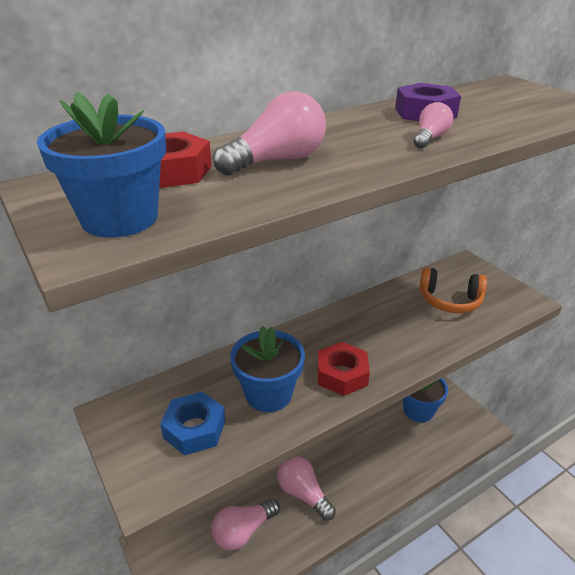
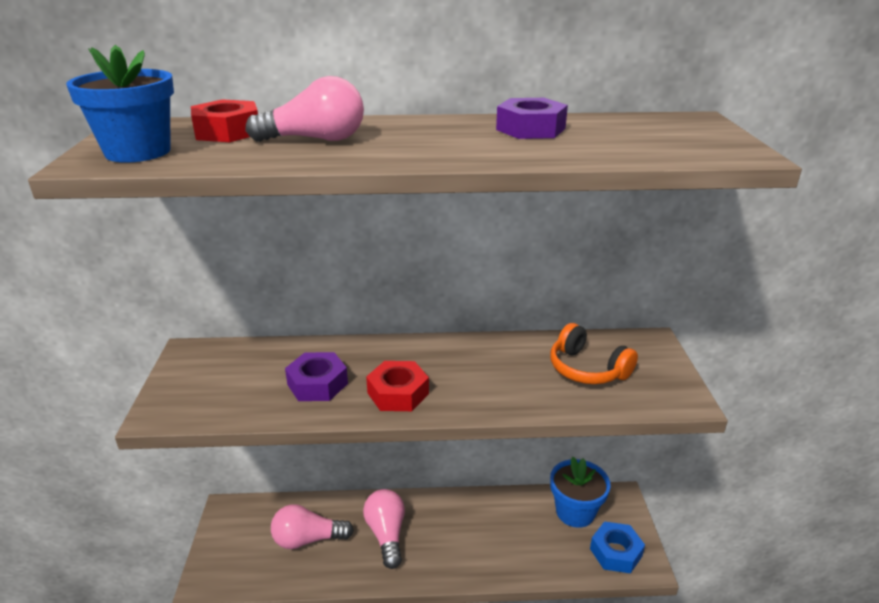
camera: 30 degrees right, 5 degrees down
blue nut [160,392,225,456] -> blue nut moved to [590,521,645,573]
blue flower pot [230,326,305,412] -> purple nut [285,352,348,401]
pink light bulb [414,102,453,148] -> none

